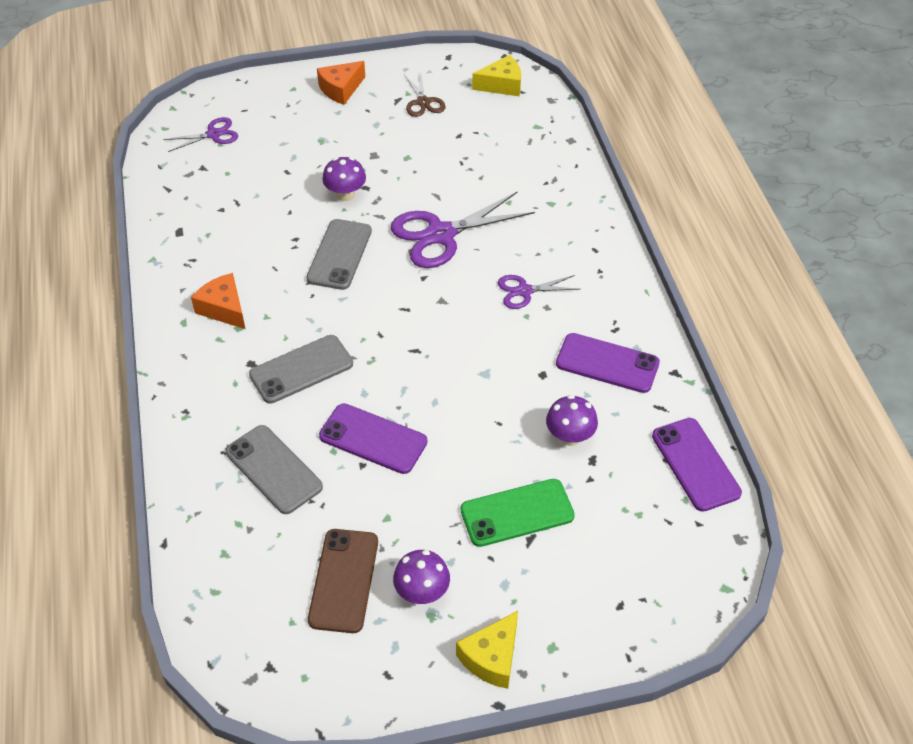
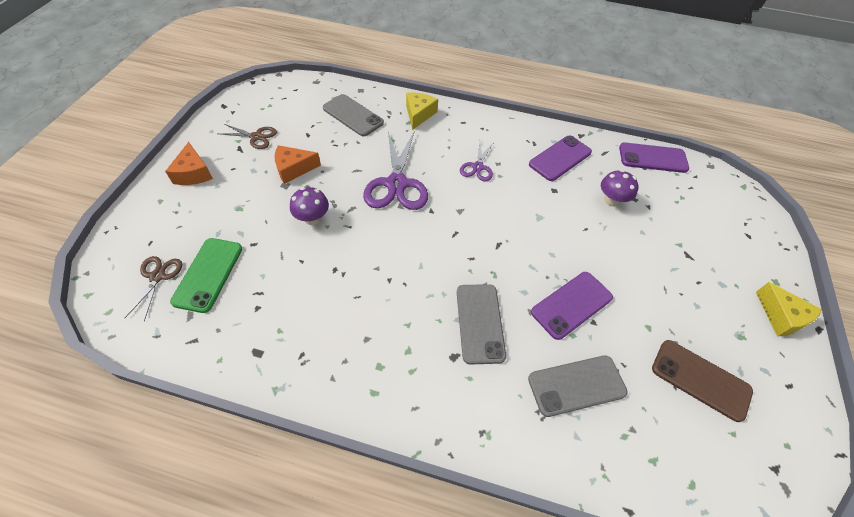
camera: 65 degrees left, 5 degrees up
purple scissors [163,117,238,152] -> brown scissors [124,256,182,321]
orange cheese [191,273,245,329] -> orange cheese moved to [275,145,321,184]
grey phone [306,219,372,290] -> grey phone moved to [323,94,384,136]
purple mushroom [393,550,450,604] -> none
green phone [460,479,575,547] -> green phone moved to [170,238,242,313]
yellow cheese [472,55,521,97] -> yellow cheese moved to [406,92,438,130]

